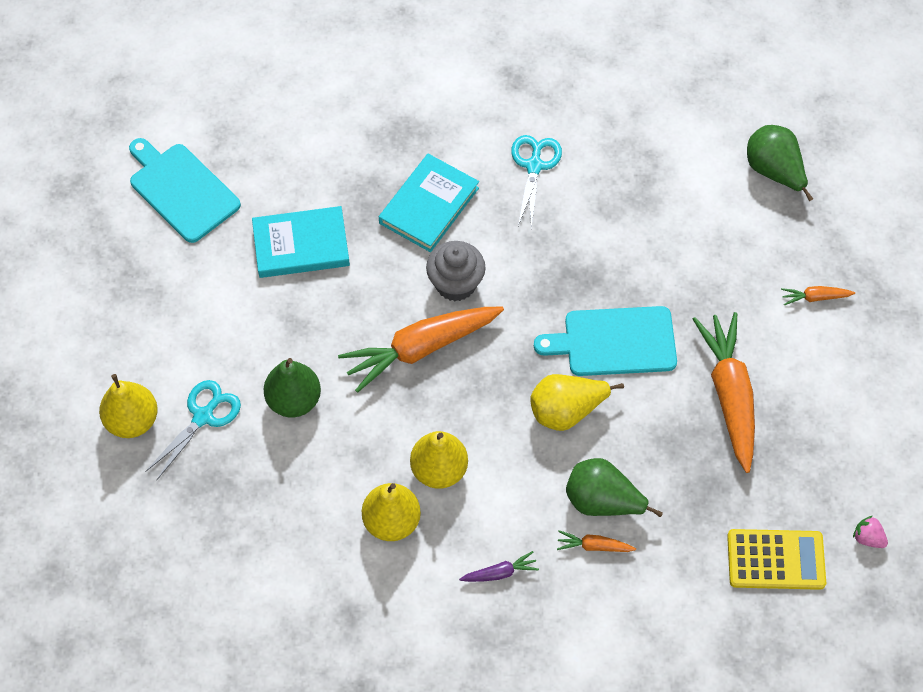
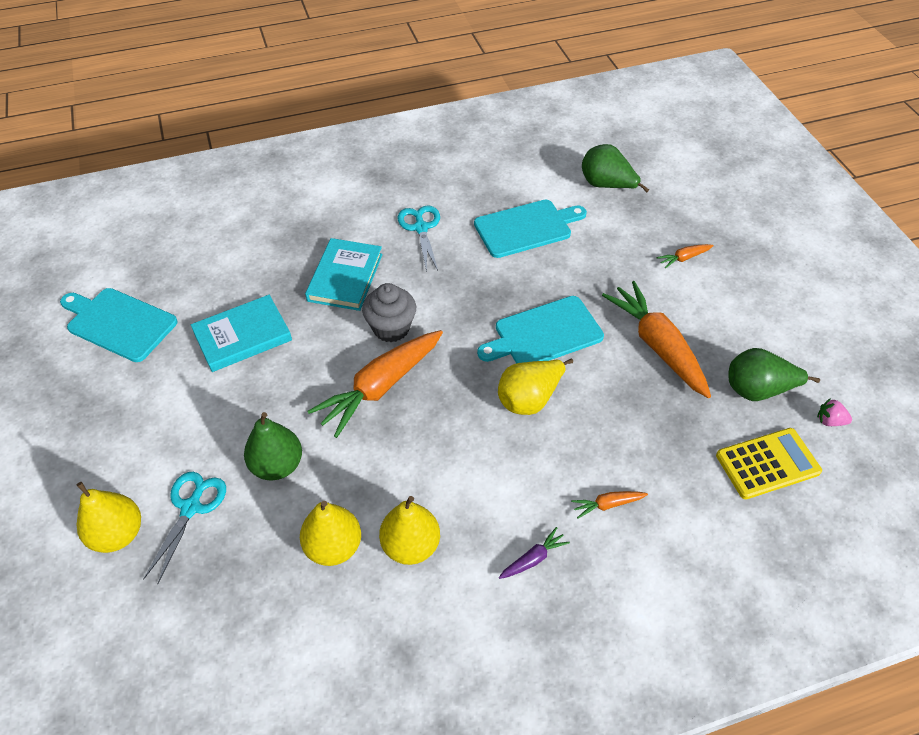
camera: 20 degrees left, 10 degrees down
yellow pear [410,431,468,489] -> yellow pear moved to [300,501,361,566]
green pear [566,458,663,517] -> green pear moved to [728,348,820,401]
none -> turquoise cutting board [474,200,587,258]

